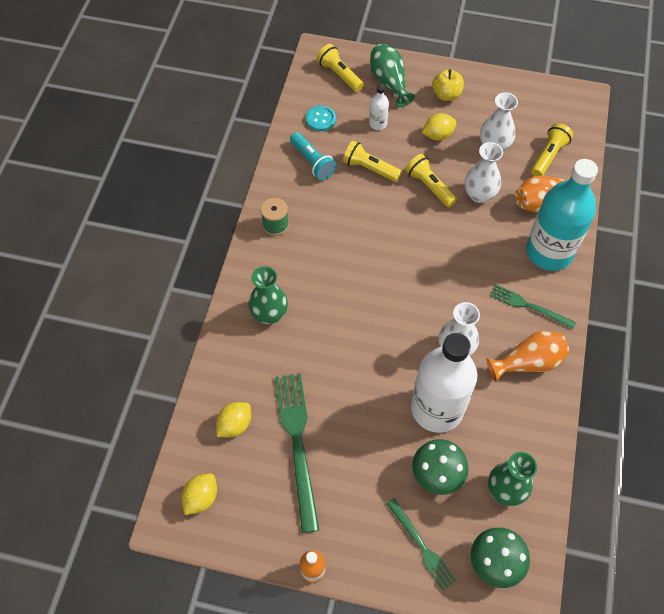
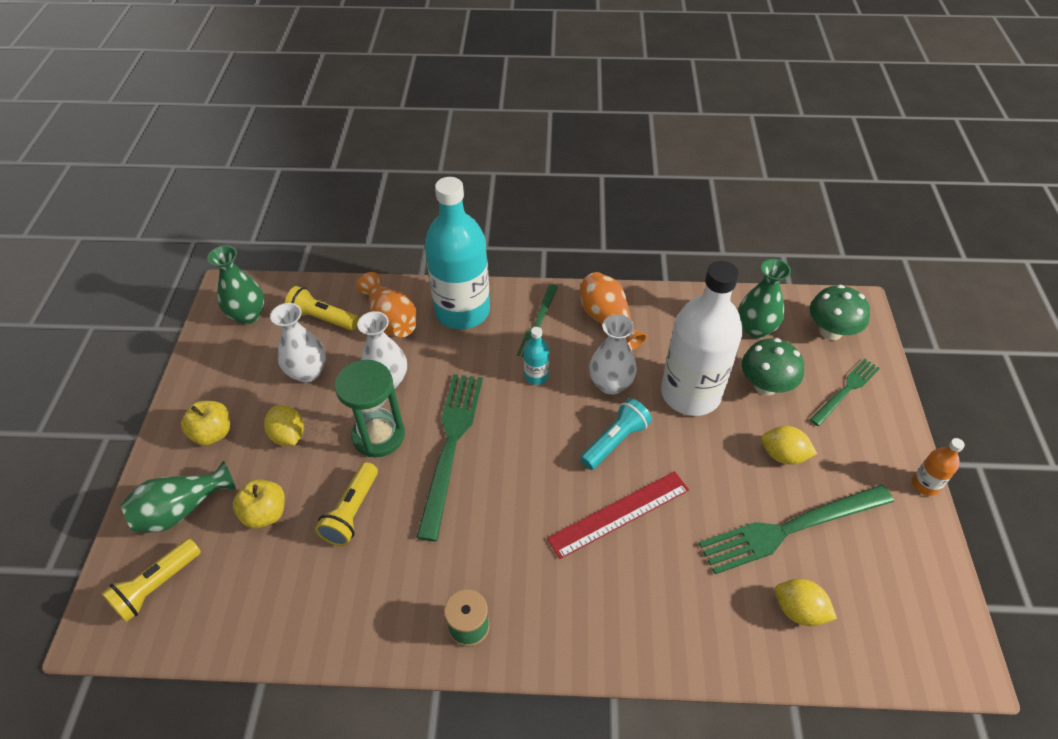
camera: 100 degrees left, 10 degrees down
yellow lemon [182,473,217,515] -> yellow lemon moved to [761,426,817,465]
green vase [248,266,288,324] -> green vase moved to [207,245,264,324]
turquoise flashlight [290,132,336,180] -> turquoise flashlight moved to [580,398,652,470]
turquoise button [306,105,336,131] -> none
white bottle [369,85,389,130] -> yellow apple [233,479,285,529]
yellow flashlight [405,154,457,207] -> green hourglass [335,360,405,457]
none -> green fork [416,374,483,541]
none -> turquoise bottle [524,327,549,385]
none -> red ruler [547,471,689,559]

